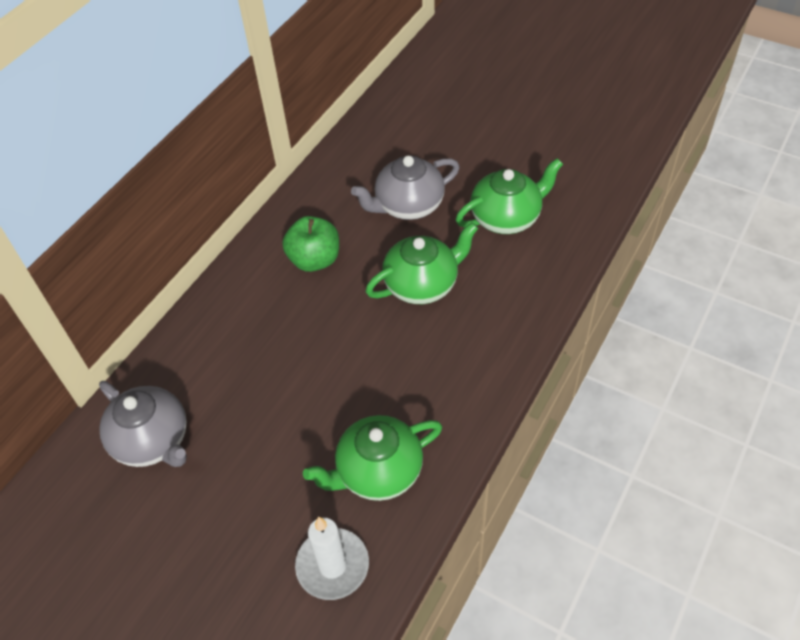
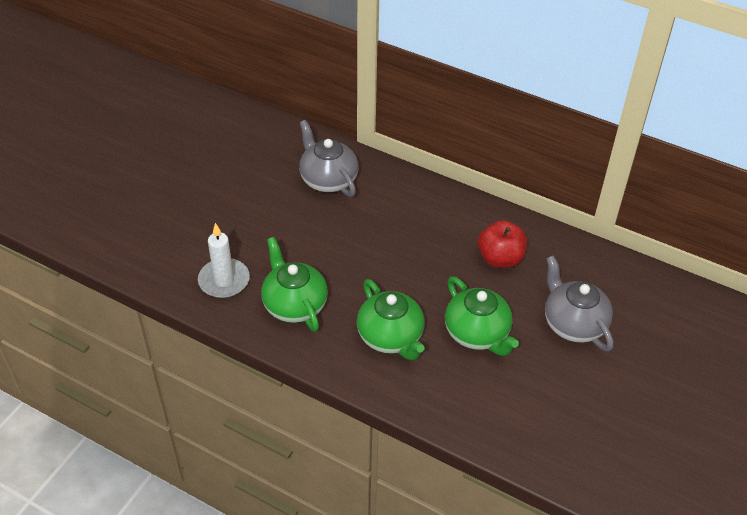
camera: 85 degrees right, 5 degrees down
grey teapot [99,381,187,467] -> grey teapot turned 105 degrees clockwise [299,120,358,197]
green apple [282,216,339,272] -> red apple [478,220,527,268]
green teapot [456,158,563,234] -> green teapot moved to [357,279,425,361]

